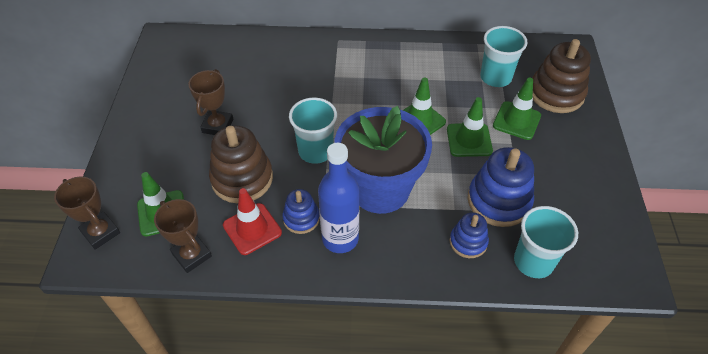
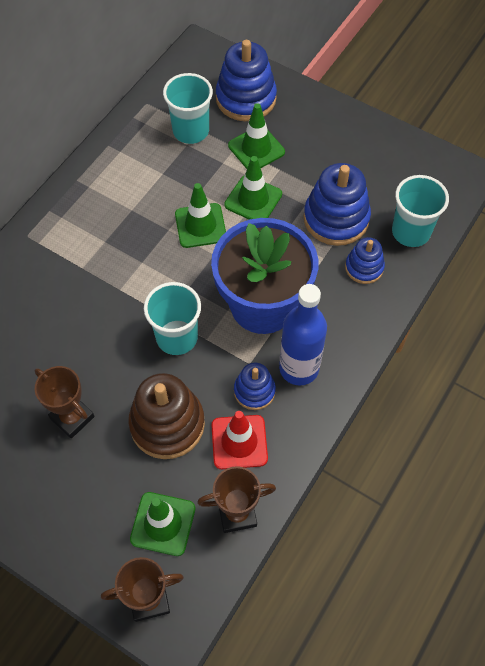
camera: 60 degrees left, 10 degrees up
brown stacking toy [532,39,591,113] -> blue stacking toy [216,40,277,121]

